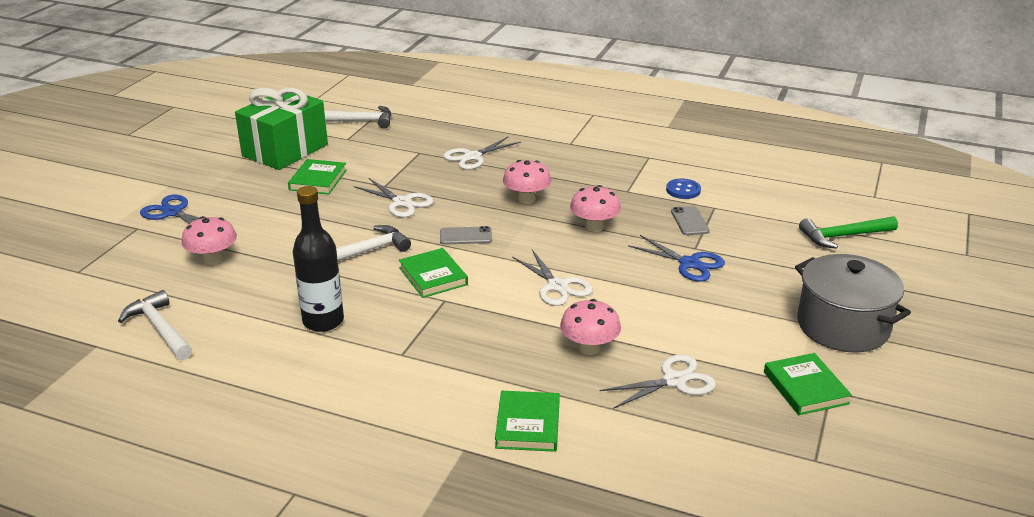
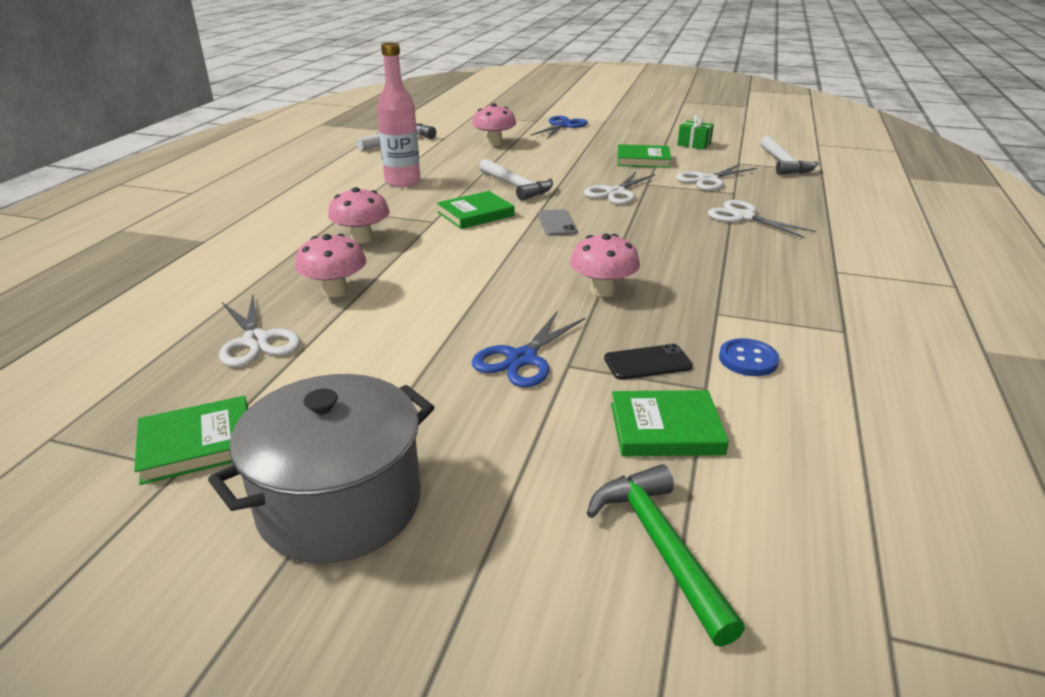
camera: 85 degrees right, 0 degrees up
green gift [235,88,328,170] -> green gift [677,115,714,150], size x0.41
black bottle [293,186,344,332] -> pink bottle [377,43,420,187]
green book [495,391,560,452] -> green book moved to [611,390,729,456]
pink mushroom [503,160,551,204] -> pink mushroom moved to [328,187,390,243]
white scissors [512,250,593,306] -> white scissors moved to [676,164,757,191]
grey phone [671,206,710,235] -> black phone [604,344,693,380]

